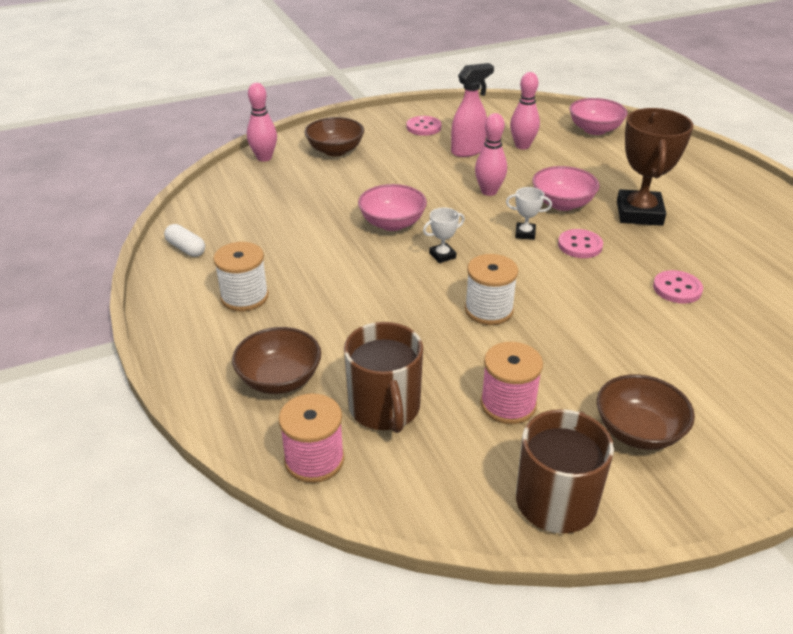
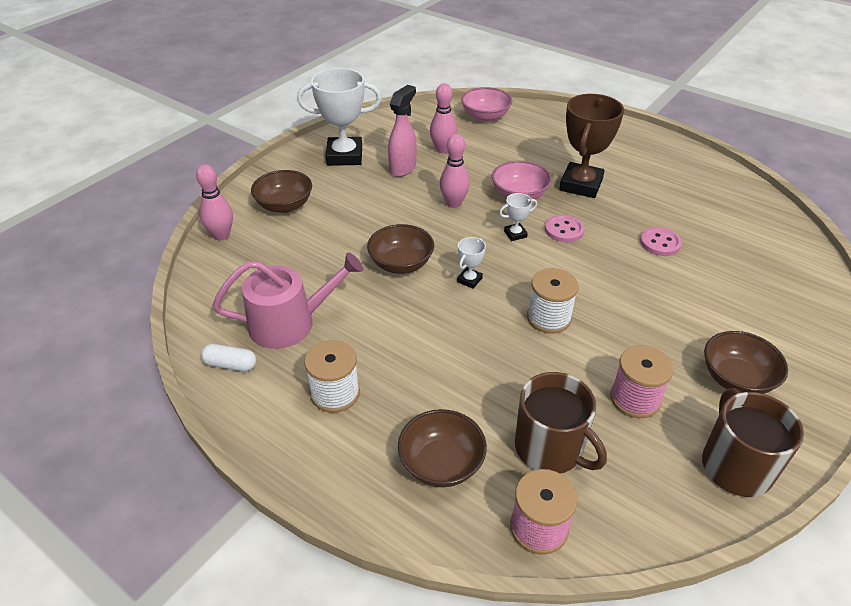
camera: 30 degrees left, 5 degrees up
pink bowl [358,184,427,231] -> brown bowl [367,224,434,274]
pink button [407,116,441,136] -> white trophy [297,68,382,166]
brown trophy [617,108,693,226] -> brown trophy turned 45 degrees clockwise [559,94,624,198]
none -> pink watering can [213,252,364,349]

